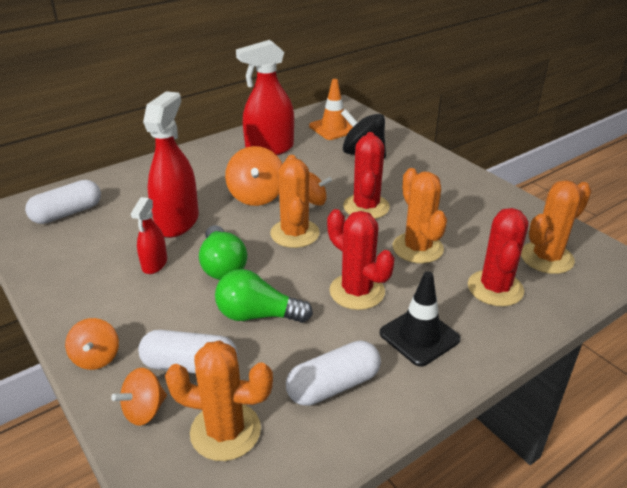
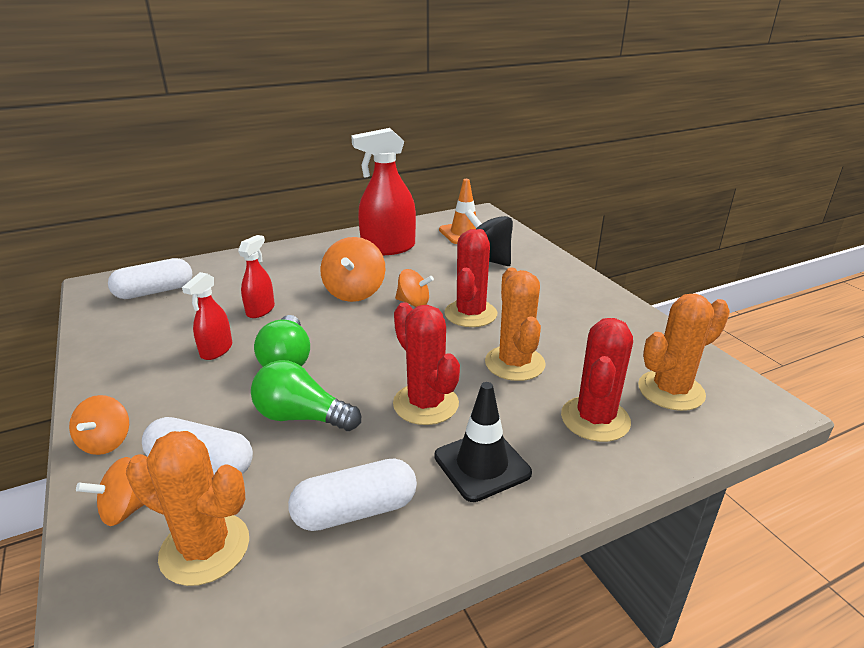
camera: 10 degrees right, 5 degrees down
red spray bottle [143,91,199,238] -> red spray bottle [238,235,275,318], size x0.54
orange cactus [270,155,320,248] -> none

